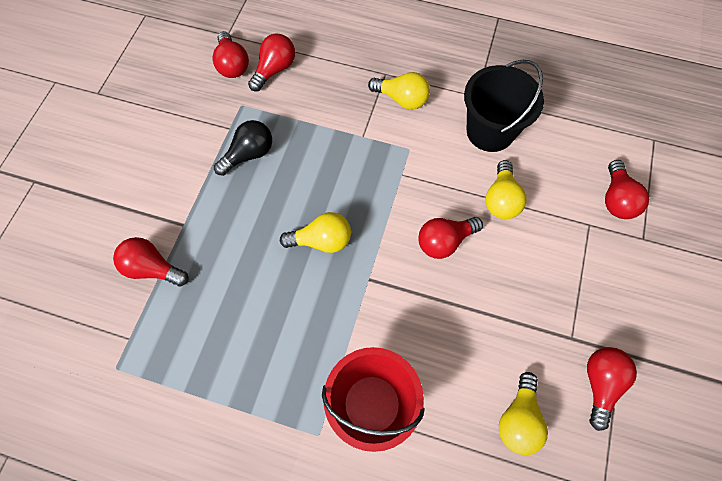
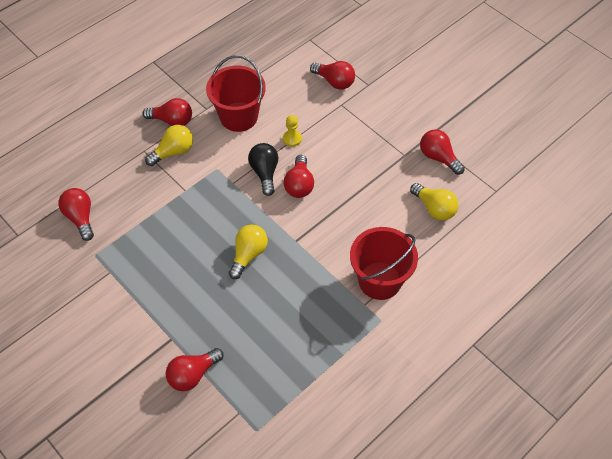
camera: 60 degrees left, 10 degrees down
red light bulb [213,31,249,78] -> red light bulb moved to [142,98,192,126]
black light bulb [214,120,272,176] -> black light bulb moved to [248,143,279,196]
black bucket [464,60,544,152] -> red bucket [206,55,266,132]
yellow light bulb [485,160,526,219] -> yellow pawn [283,115,302,147]

